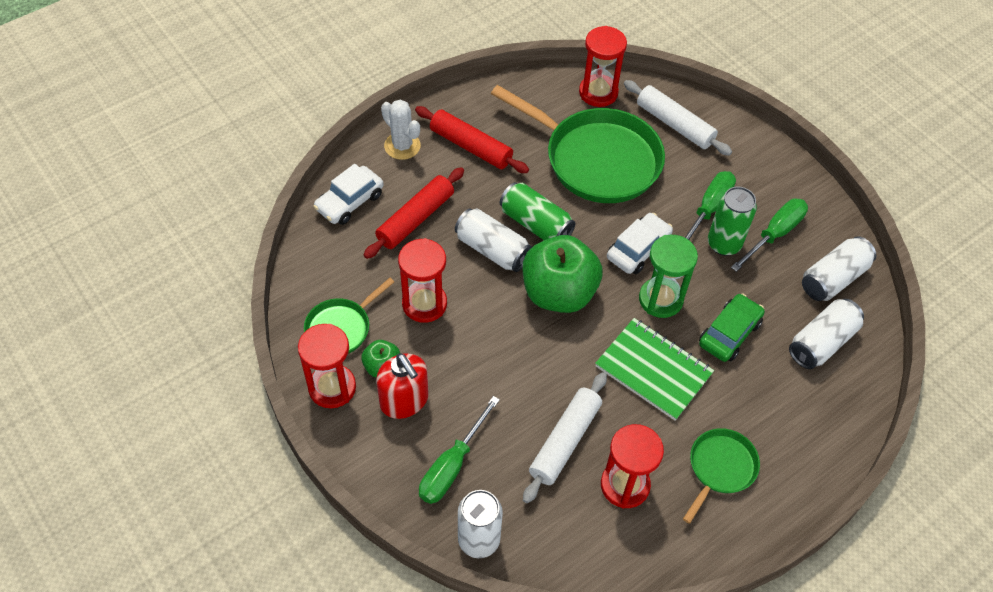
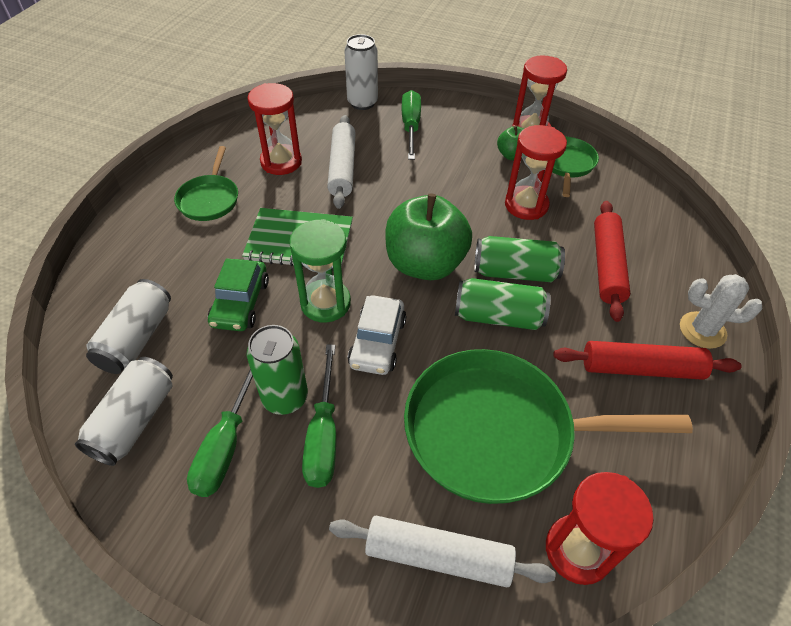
camera: 150 degrees right, 5 degrees down
white car [314,164,384,225] -> none
red soap dispenser [376,353,429,419] -> none
white can [455,208,532,272] -> green can [474,236,565,282]

